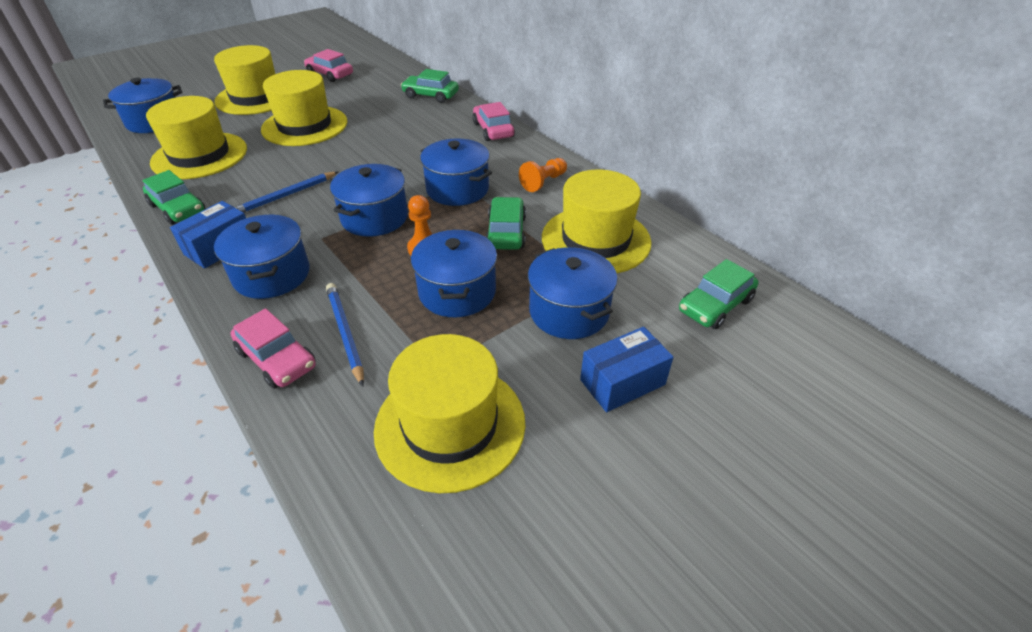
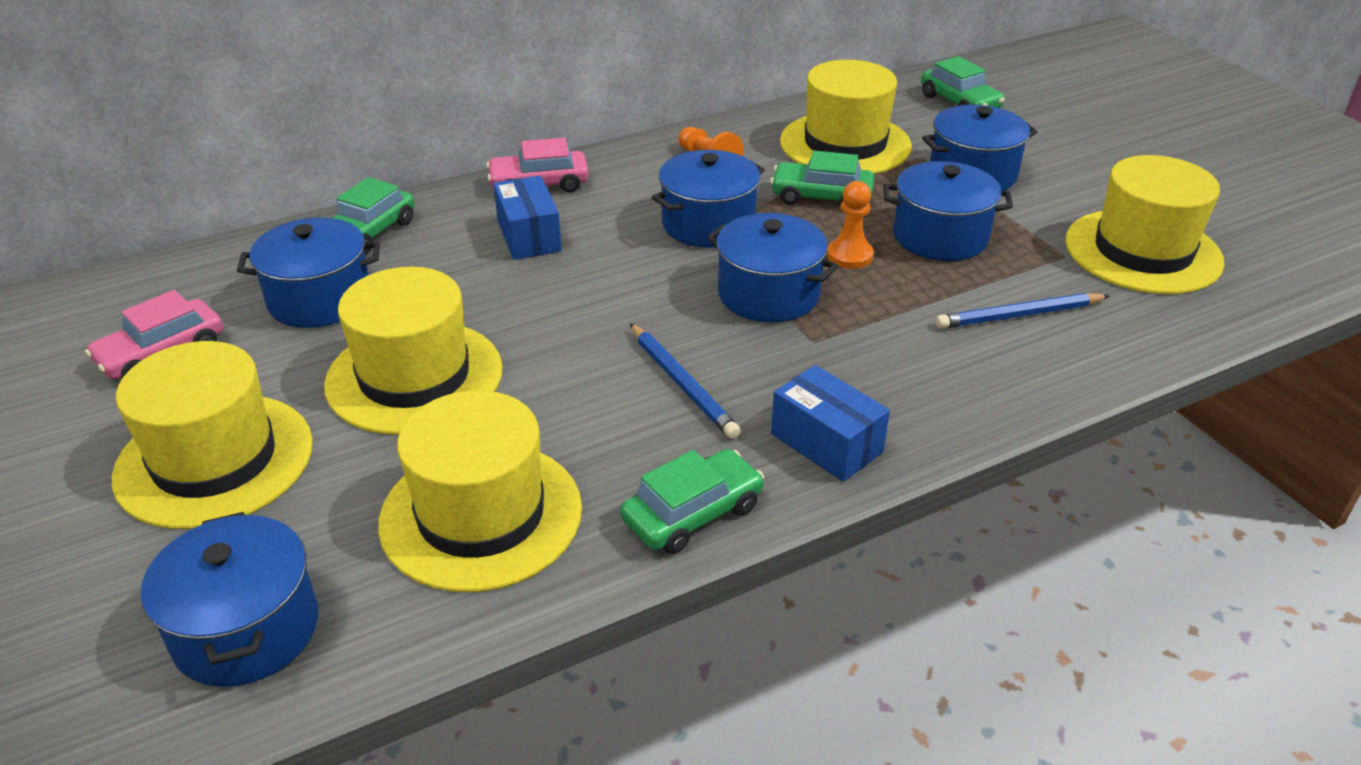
camera: 80 degrees left, 5 degrees down
blue pot [214,215,310,299] -> blue pot moved to [237,217,380,328]
pink car [231,308,316,389] -> none
blue box [580,327,673,412] -> blue box moved to [493,176,562,260]

